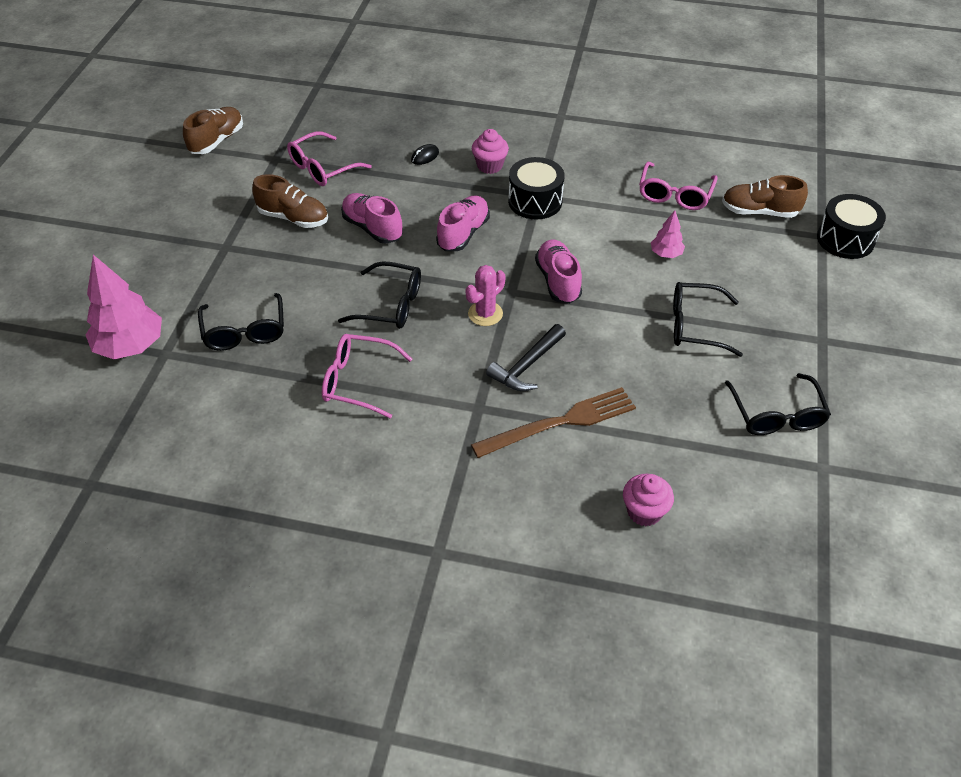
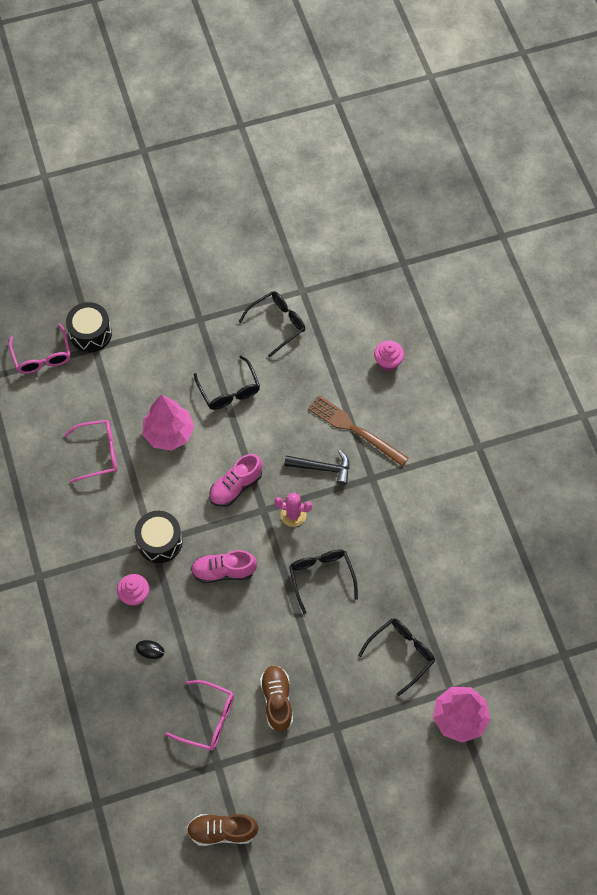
camera: 120 degrees left, 15 degrees up
pink glasses [322,334,412,419] -> pink glasses moved to [9,323,71,374]
pink shoe [341,193,403,244] -> none
pink tree [651,210,685,258] -> pink tree [143,394,194,451], size x1.99
brown shoe [722,175,808,218] -> none

